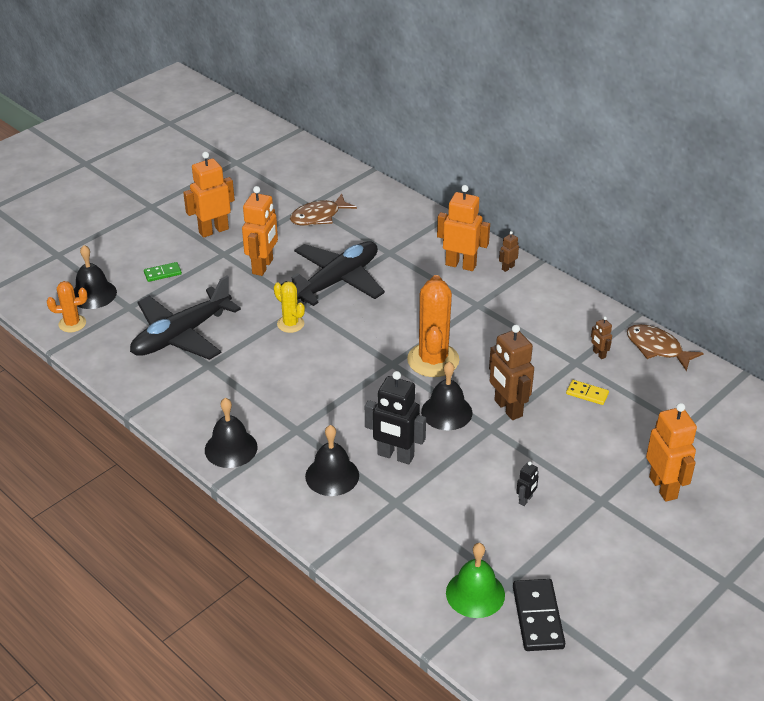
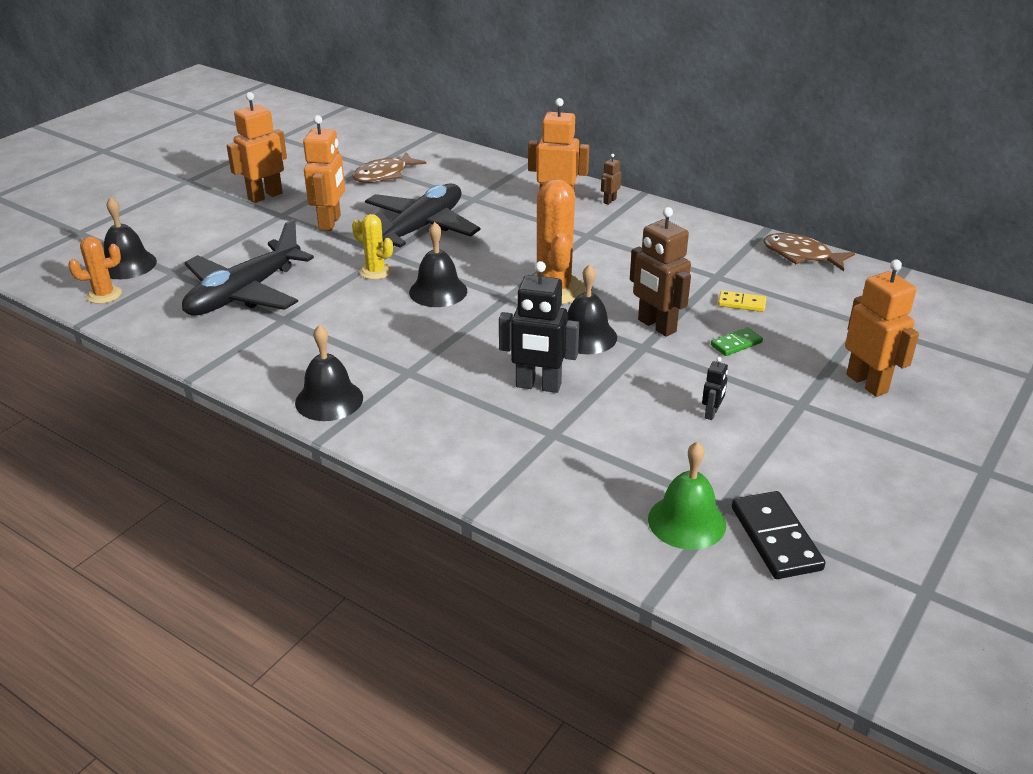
camera: 10 degrees left, 5 degrees down
green domino [144,262,182,282] -> green domino moved to [711,327,763,356]
black bell [305,425,359,496] -> black bell moved to [409,222,467,307]
brown robot [591,317,612,359] -> none

